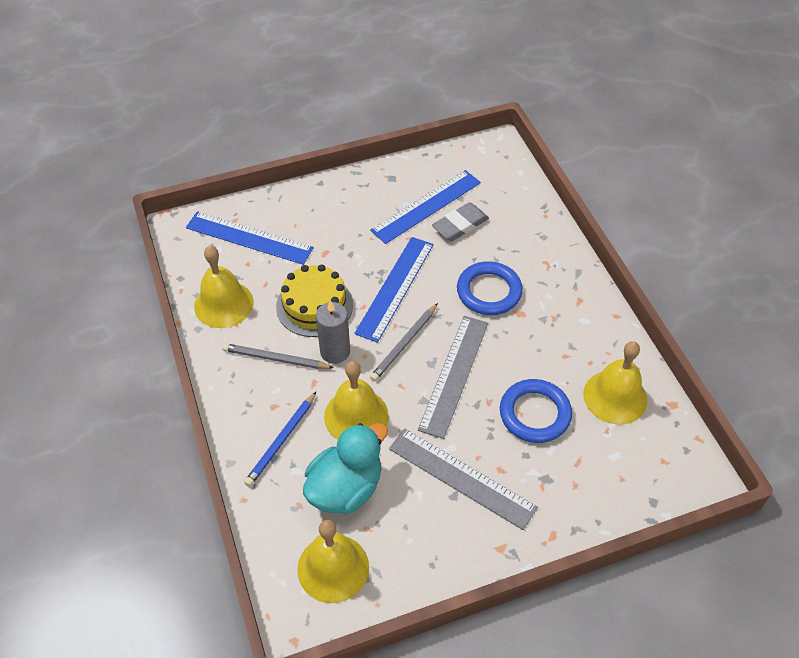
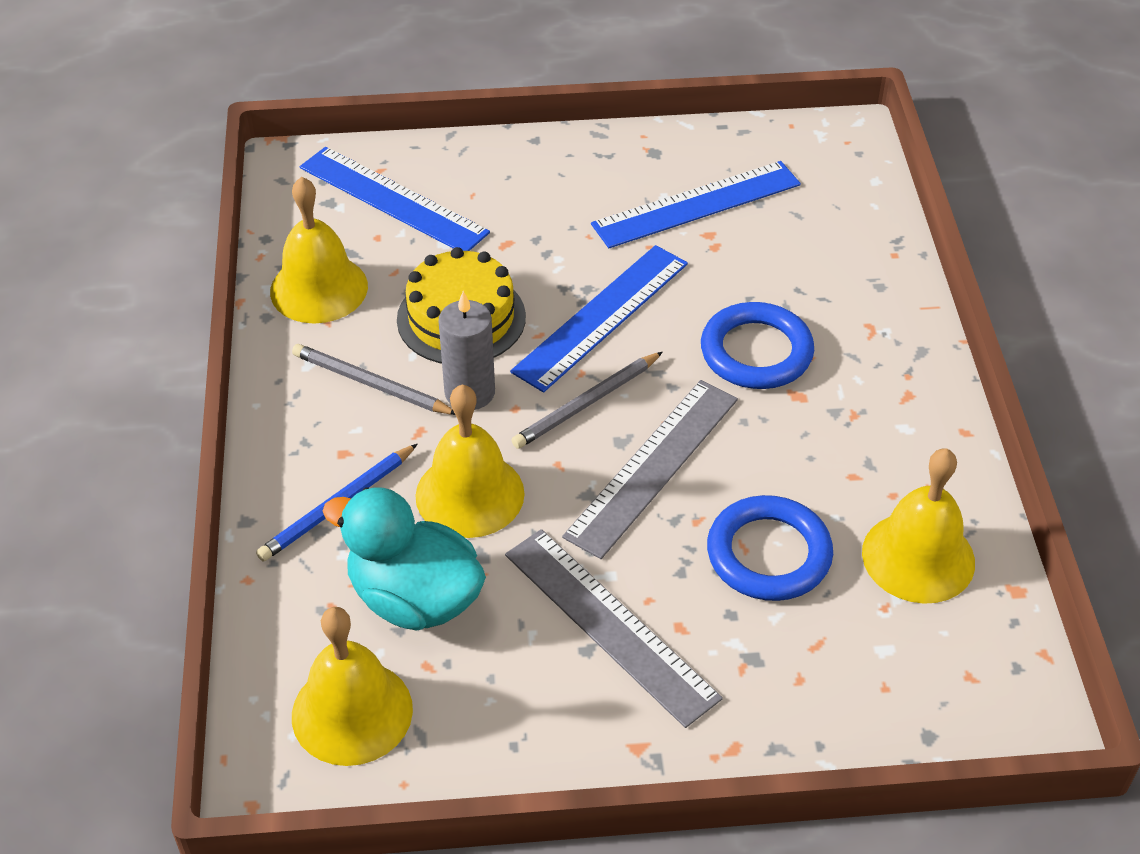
camera: 15 degrees right, 5 degrees down
turquoise duck [303,423,388,514] -> turquoise duck turned 120 degrees counterclockwise [323,487,486,631]
grey eraser [432,202,489,241] -> none

